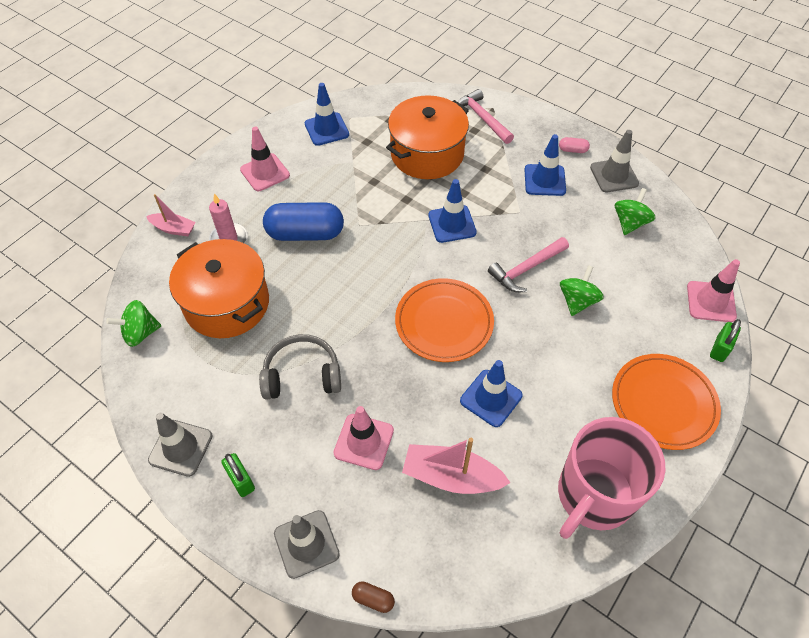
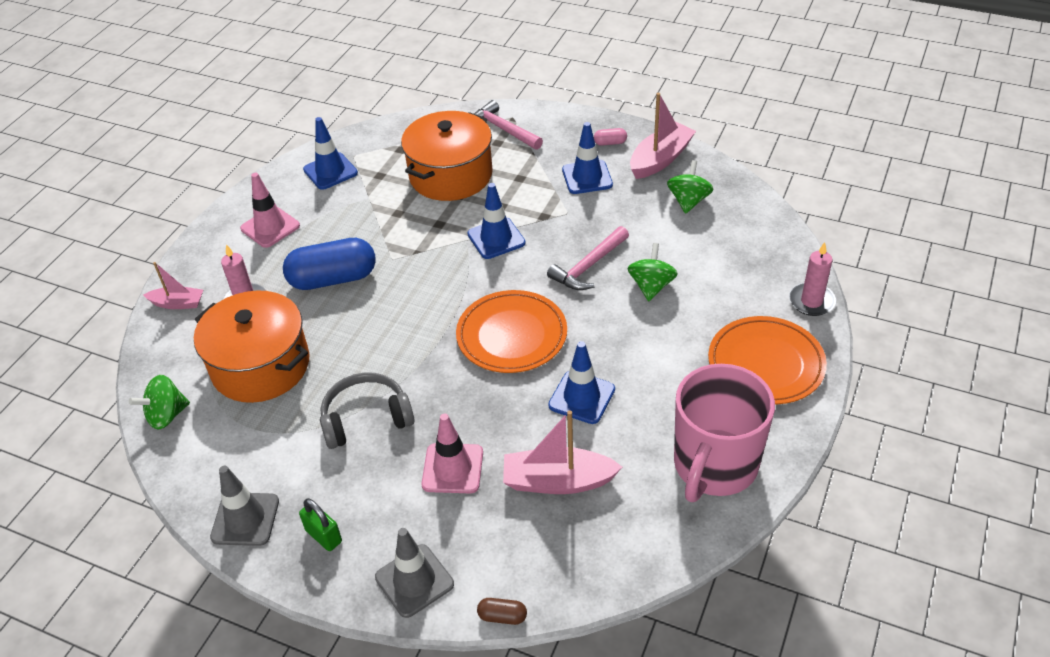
camera: 10 degrees left, 10 degrees down
grey traffic cone [590,130,639,192] -> pink boat [630,93,696,179]
pink traffic cone [687,259,740,322] -> none
green padlock [710,319,741,362] -> pink candle [789,242,836,316]

